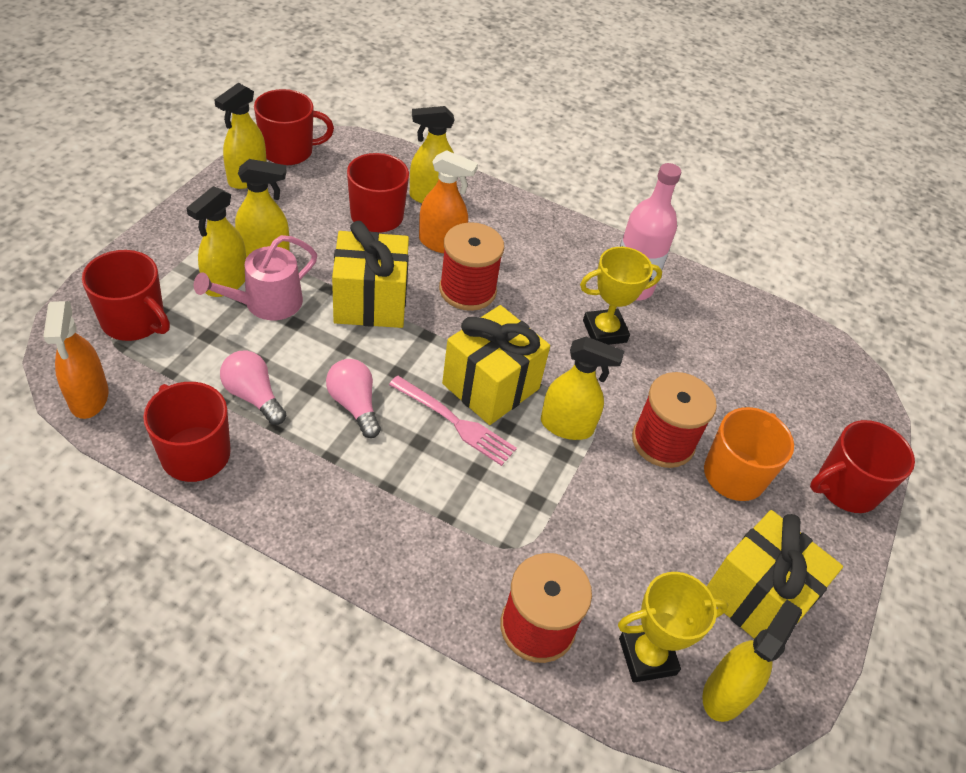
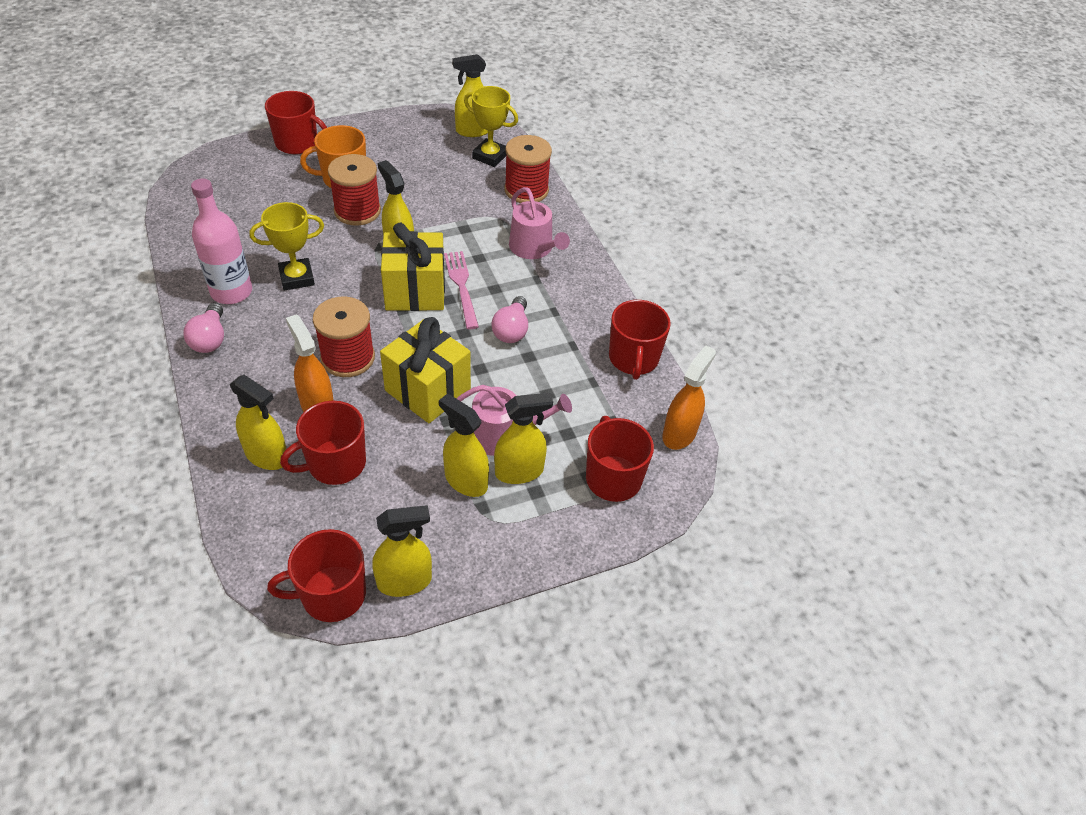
camera: 135 degrees left, 0 degrees up
pink light bulb [220,351,286,425] -> pink light bulb moved to [183,303,224,353]
red mug [254,89,334,165] -> red mug turned 45 degrees counterclockwise [267,529,366,622]
yellow trophy [580,247,662,345] -> yellow trophy turned 45 degrees counterclockwise [250,202,324,291]
yellow gift [706,510,843,639] -> none
none -> pink watering can [509,187,570,259]

